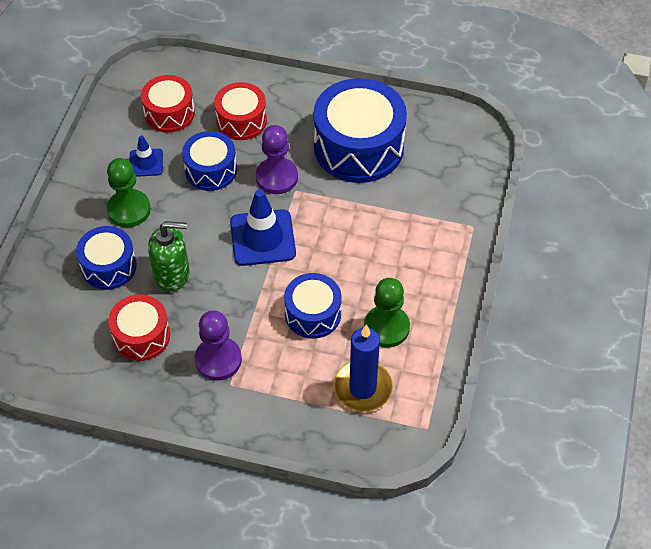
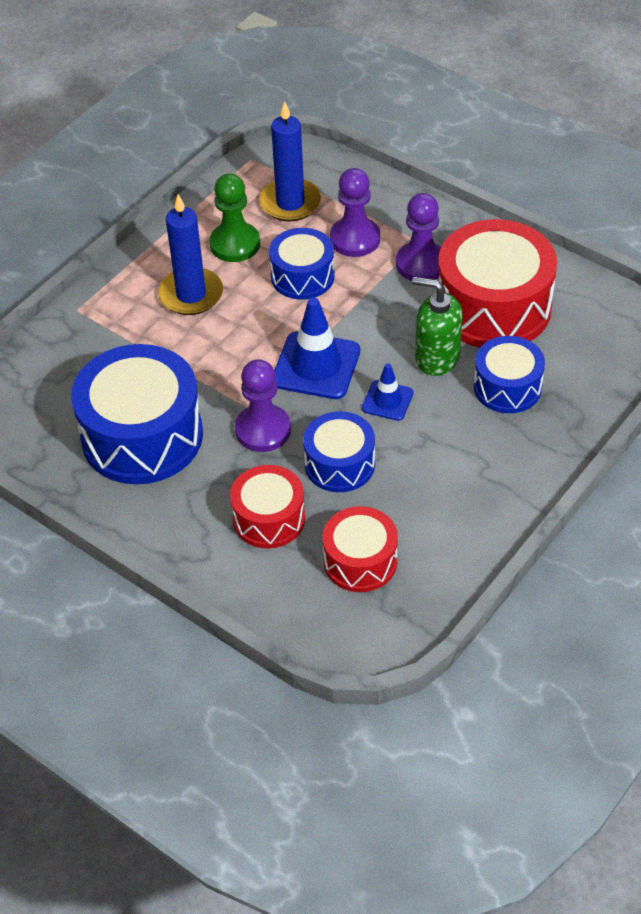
camera: 155 degrees left, 5 degrees down
green pawn [107,158,151,227] -> none
red drum [108,294,170,361] -> red drum [438,219,557,348], size x1.76
blue traffic cone [129,135,163,177] -> blue traffic cone moved to [362,363,413,421]
none -> blue candle [158,194,223,315]
none -> purple pawn [330,168,380,257]

